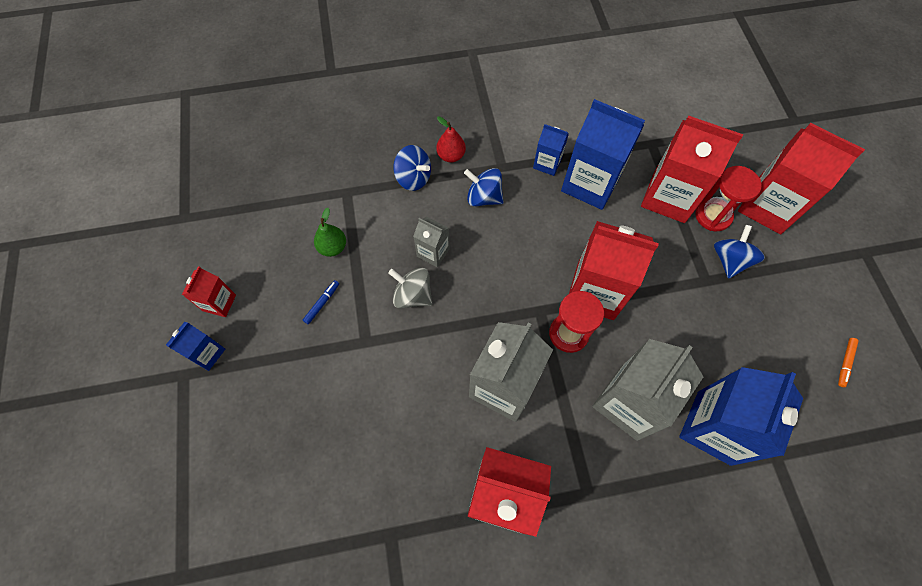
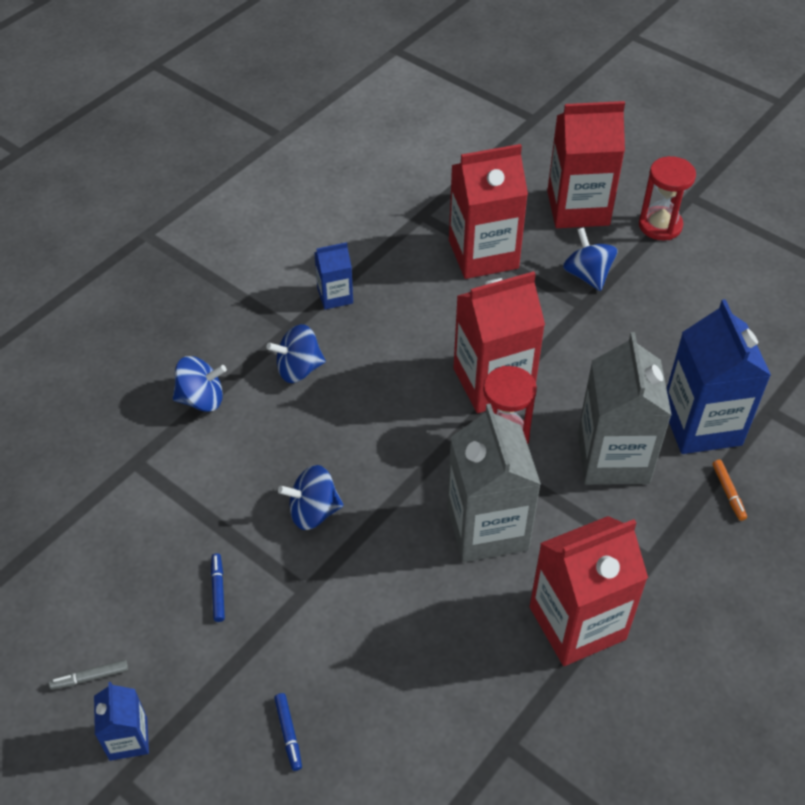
camera: 40 degrees left, 15 degrees down
red carton [182,266,236,317] -> grey marker [49,660,128,690]
green pear [314,208,346,257] -> none
grey spinning top [388,268,432,309] -> blue spinning top [278,465,344,530]
grey carton [413,217,450,267] -> none
red pear [436,116,466,163] -> none
blue carton [561,99,645,210] -> none
red hourglass [695,166,761,231] -> red hourglass moved to [639,156,696,240]
orange marker [838,338,859,387] -> orange marker moved to [712,460,747,521]
none -> blue marker [274,693,302,771]

